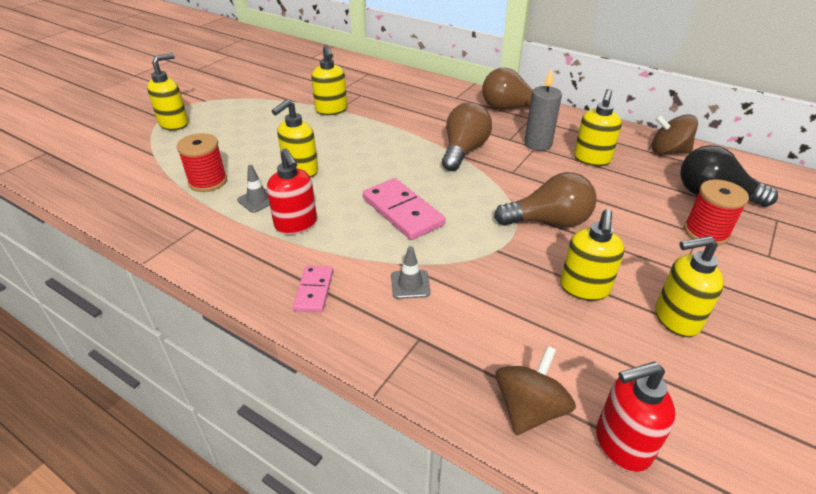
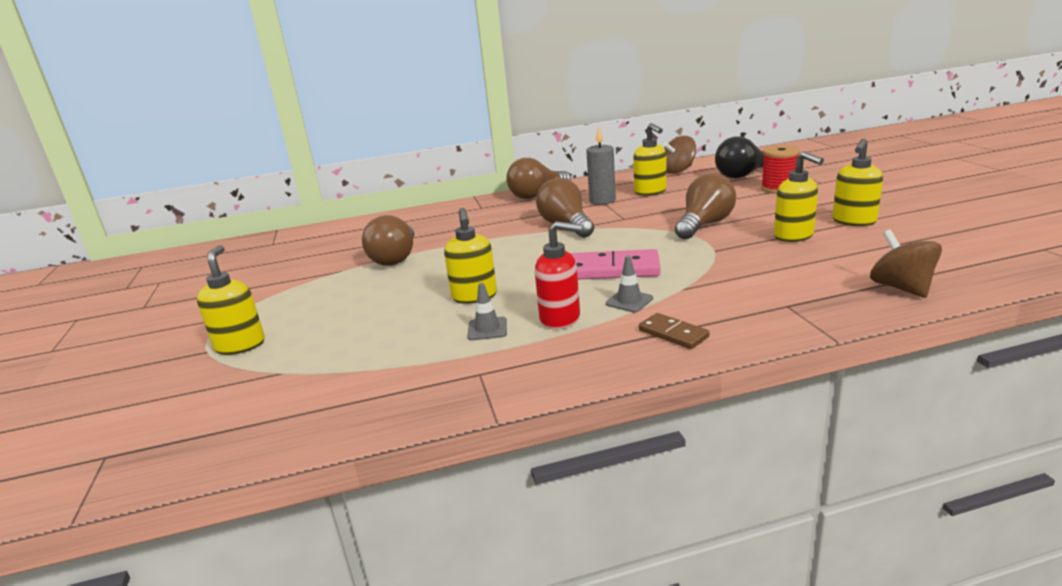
camera: 45 degrees left, 15 degrees down
red spool [177,133,227,192] -> none
pink domino [293,266,333,312] -> brown domino [639,313,709,349]
yellow soap dispenser [311,45,347,115] -> brown light bulb [362,215,414,266]
grey traffic cone [391,246,431,299] -> grey traffic cone moved to [606,256,653,312]
red soap dispenser [596,362,676,472] -> none

